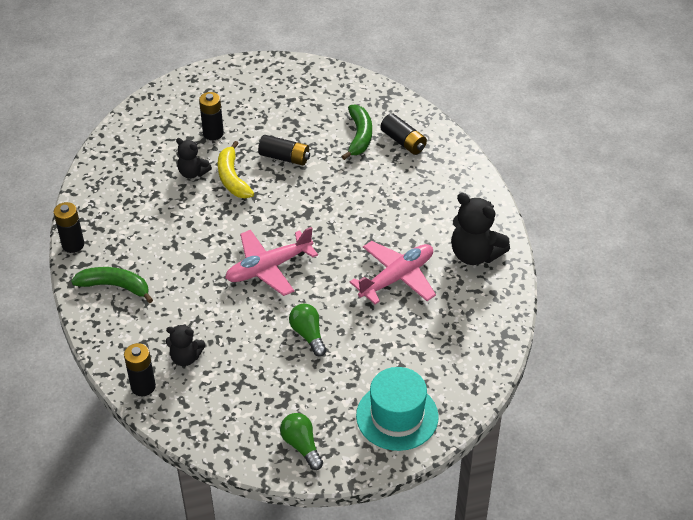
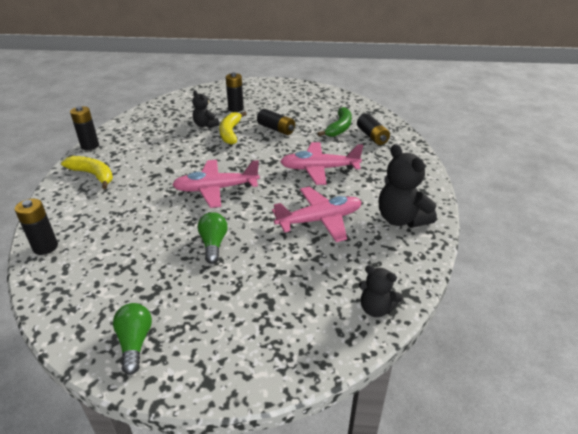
camera: 20 degrees right, 10 degrees down
green banana [71,267,153,303] -> yellow banana [61,156,113,189]
black teddy bear [166,324,205,366] -> black teddy bear moved to [359,265,403,317]
turquoise hat [356,367,439,451] -> none
none -> pink plane [280,142,363,185]

